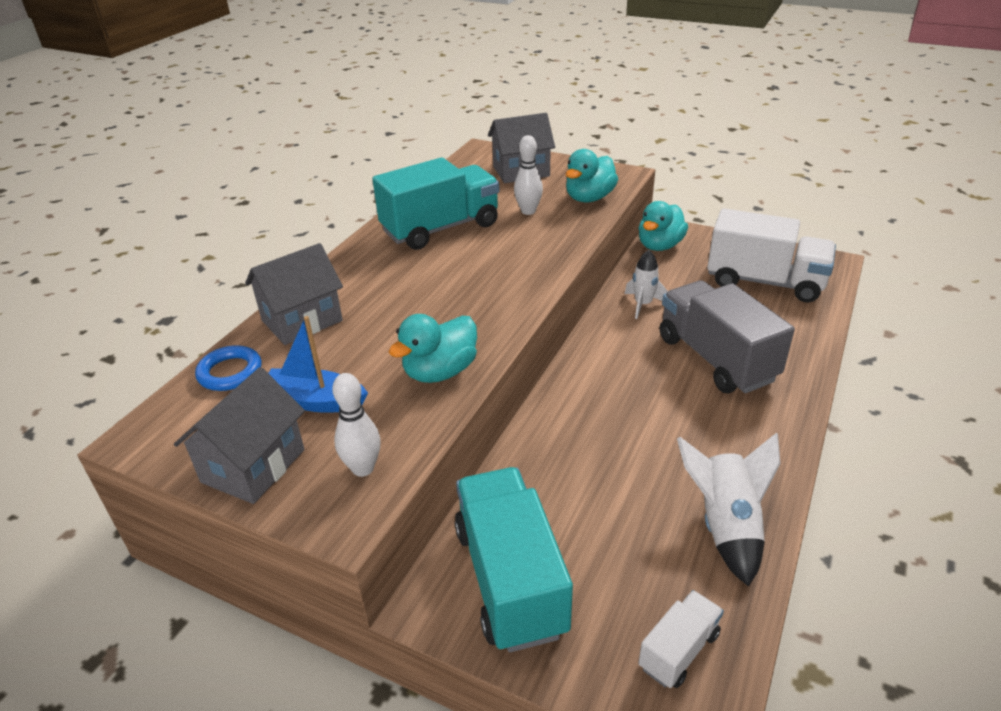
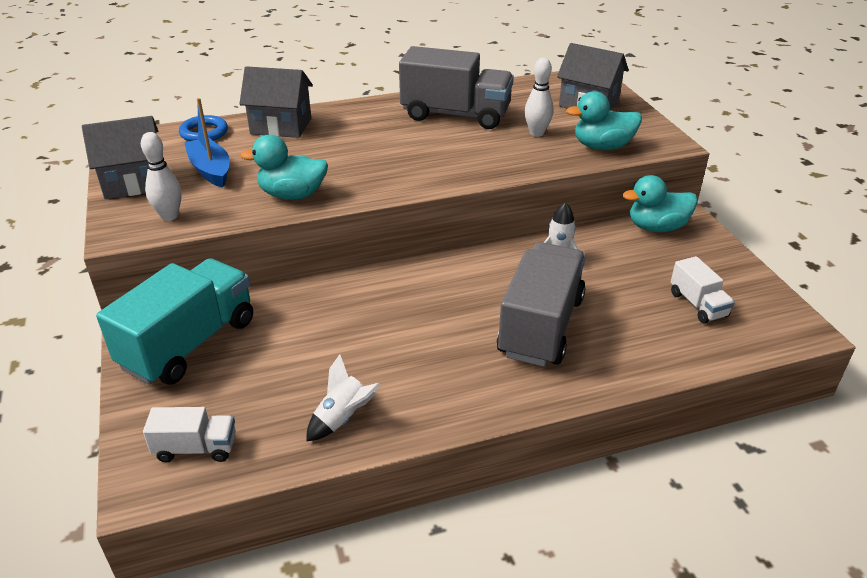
camera: 45 degrees right, 0 degrees up
turquoise truck [373,157,500,250] -> grey truck [399,46,514,129]
white rocket [677,433,781,587] -> white rocket [306,354,381,441], size x0.65
white truck [707,208,836,302] -> white truck [671,256,735,323], size x0.50

